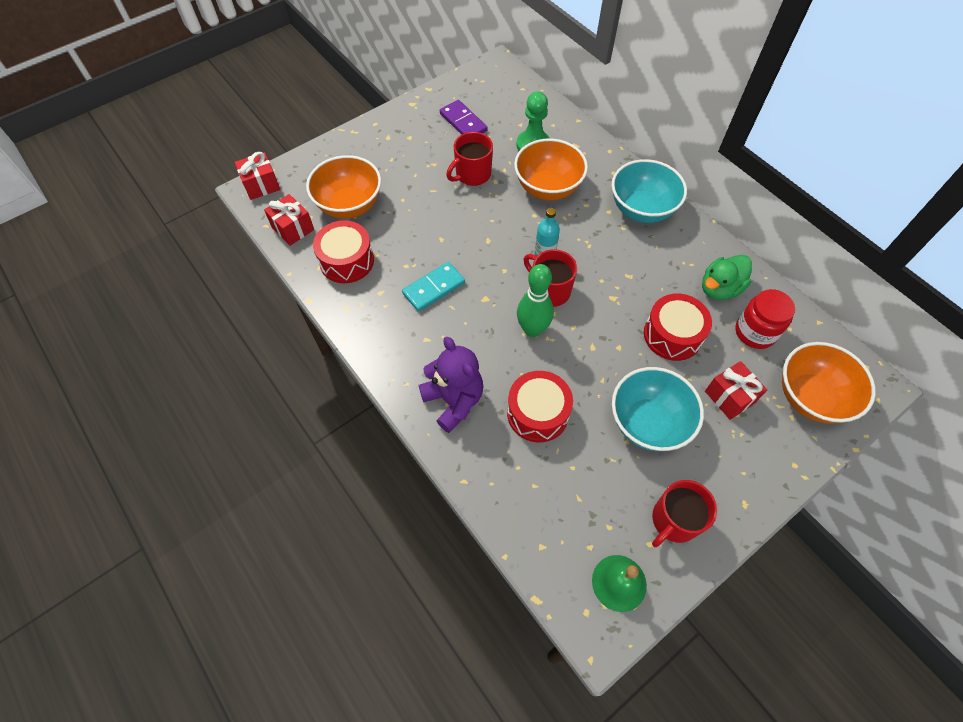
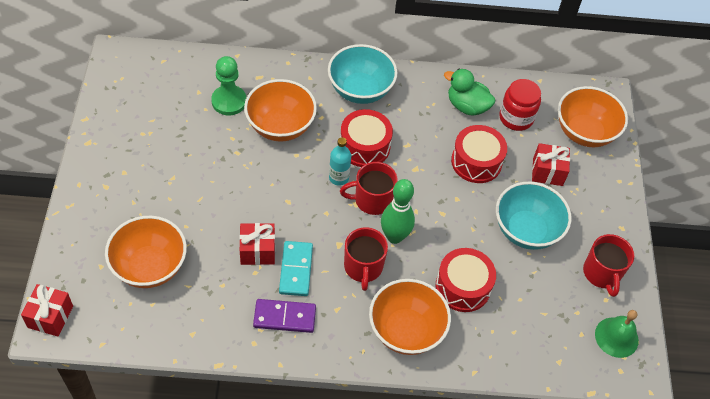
camera: 55 degrees left, 5 degrees down
red gift [264,194,314,246] -> red gift moved to [239,223,275,265]
red drum [313,220,374,283] -> red drum moved to [341,109,393,167]
purple teddy bear [419,336,484,433] -> orange bowl [369,279,451,355]
purple domino [440,100,488,135] -> purple domino moved to [253,299,316,333]
red mug [446,132,493,186] -> red mug moved to [344,227,388,291]
green duck [702,255,752,300] -> green duck turned 120 degrees clockwise [444,69,495,115]

